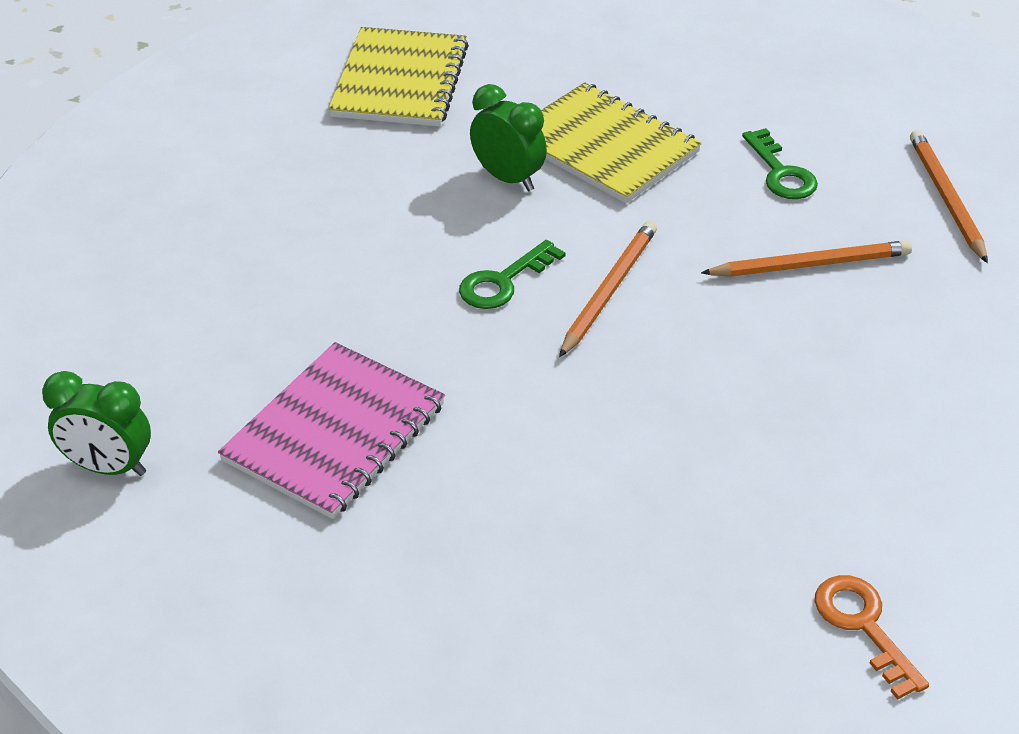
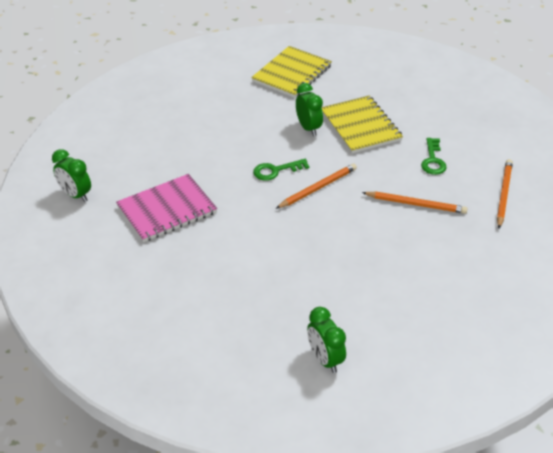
camera: 25 degrees right, 0 degrees up
orange key [815,575,929,699] -> green clock [307,307,346,373]

